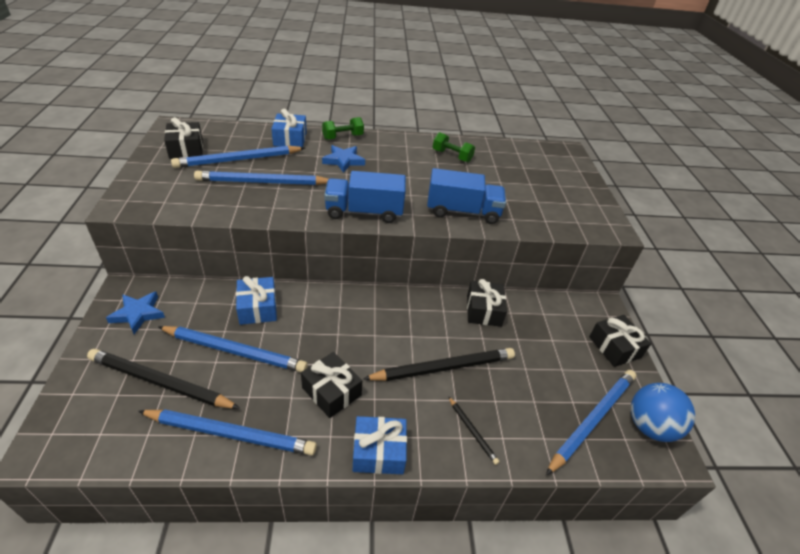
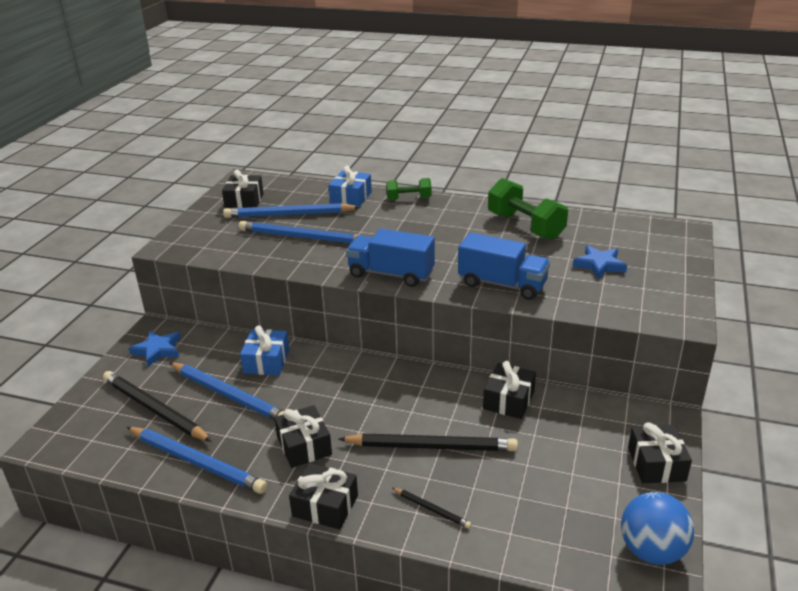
camera: 25 degrees right, 10 degrees down
blue star [322,145,365,173] -> blue star moved to [573,245,627,279]
blue gift [353,416,407,474] -> black gift [289,463,358,530]
green dumbbell [433,132,475,162] -> green dumbbell [488,178,568,240], size x1.72
black pencil [448,396,500,465] -> black pencil turned 45 degrees counterclockwise [392,488,472,529]
blue pencil [546,370,636,475] -> none

